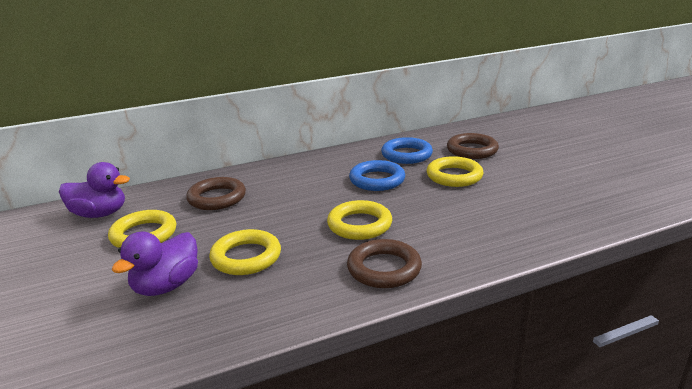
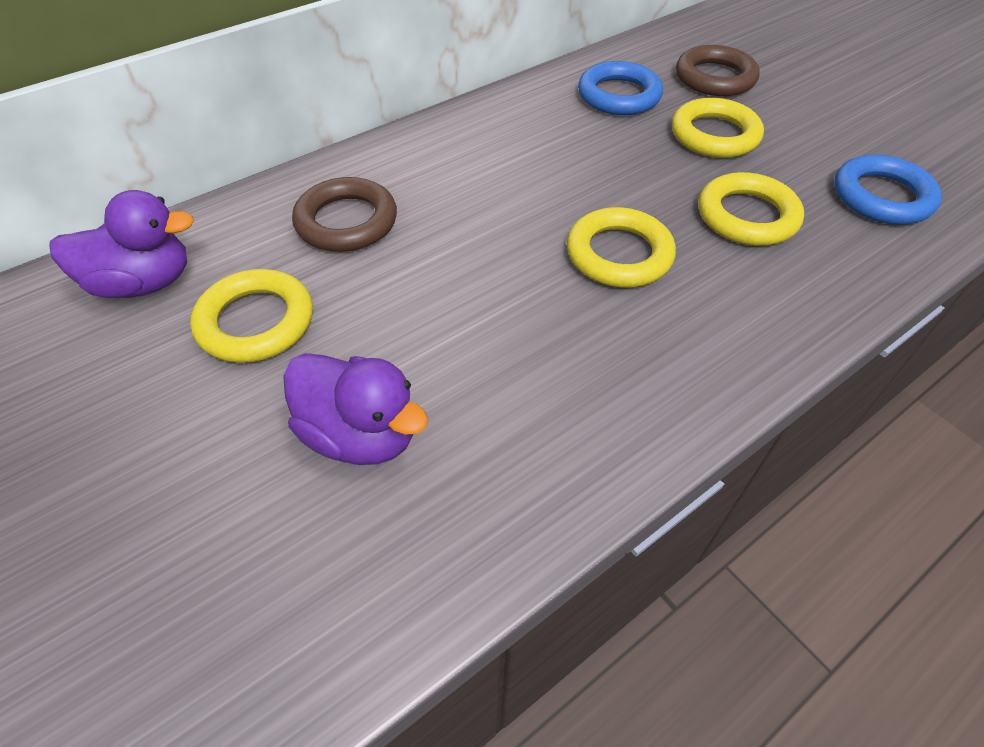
camera: 15 degrees left, 25 degrees up
purple duck [111,232,198,296] -> purple duck turned 75 degrees counterclockwise [283,353,428,465]
yellow ring [209,229,281,275] -> yellow ring moved to [699,172,804,246]
brown ring [347,239,422,288] -> none
blue ring [349,160,405,191] -> blue ring moved to [834,154,942,225]

